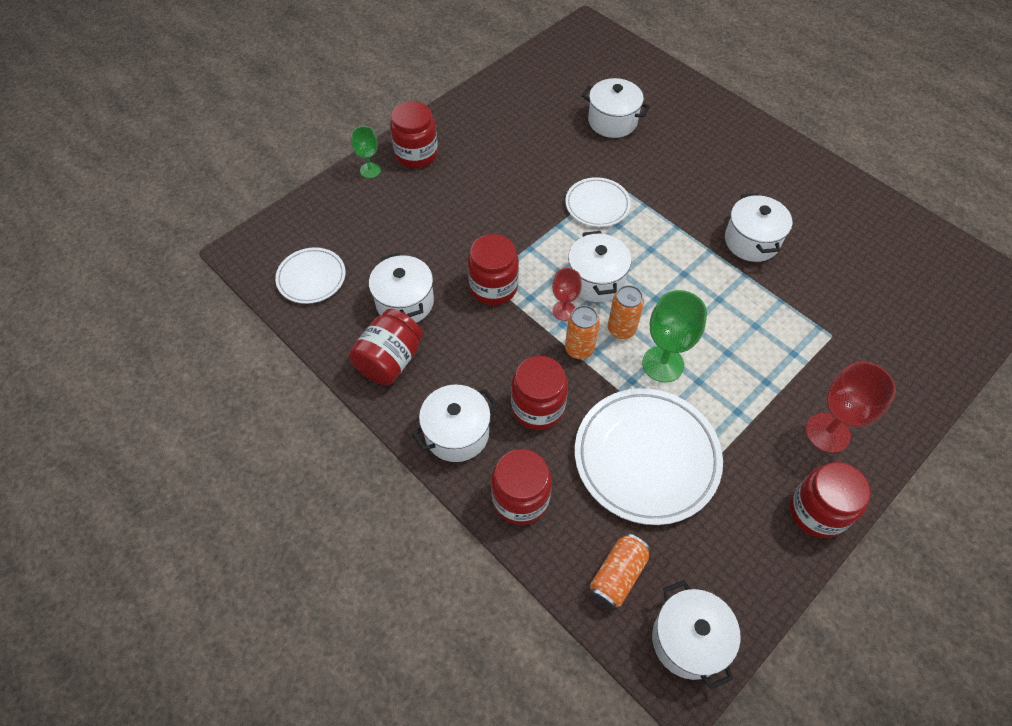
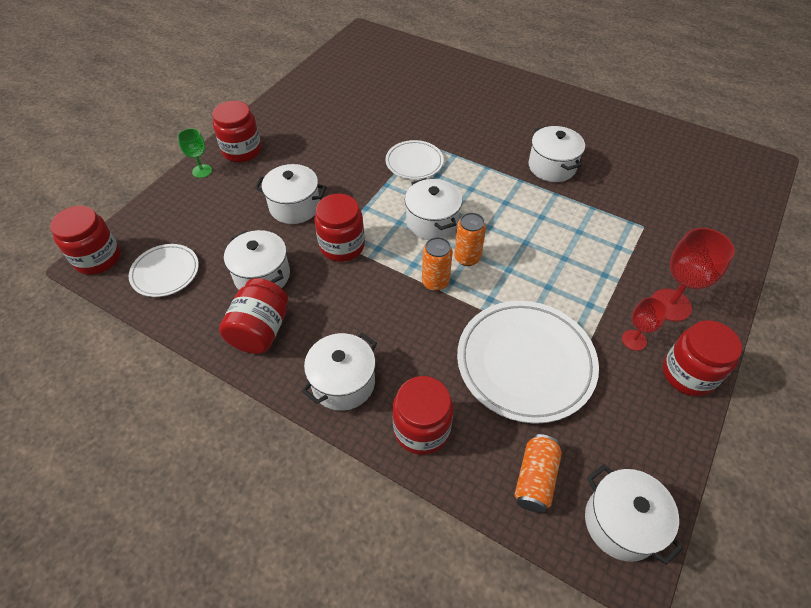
camera: 15 degrees left, 5 degrees down
red jar [511,356,568,430] -> red jar moved to [50,206,121,275]
red goblet [552,268,582,321] -> red goblet moved to [622,297,668,351]
white pot [582,78,650,138] -> white pot moved to [255,164,327,224]
green goblet [642,290,707,383] -> none

